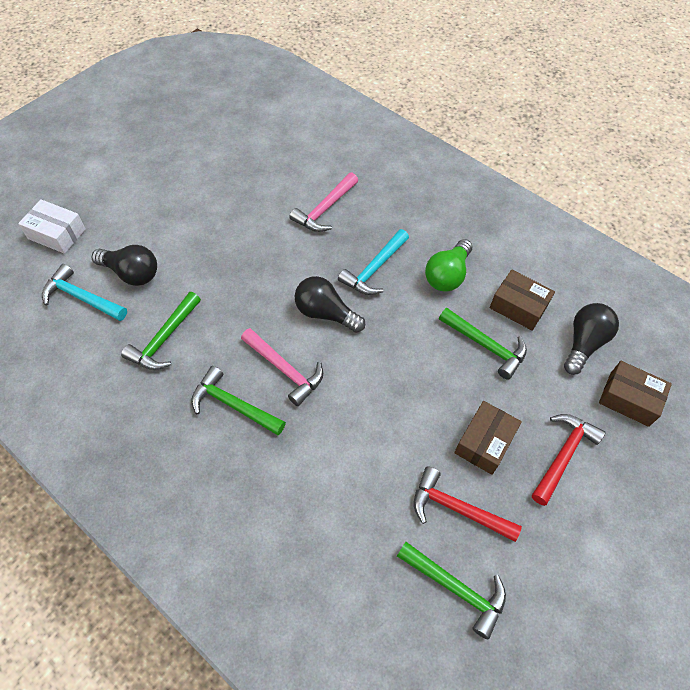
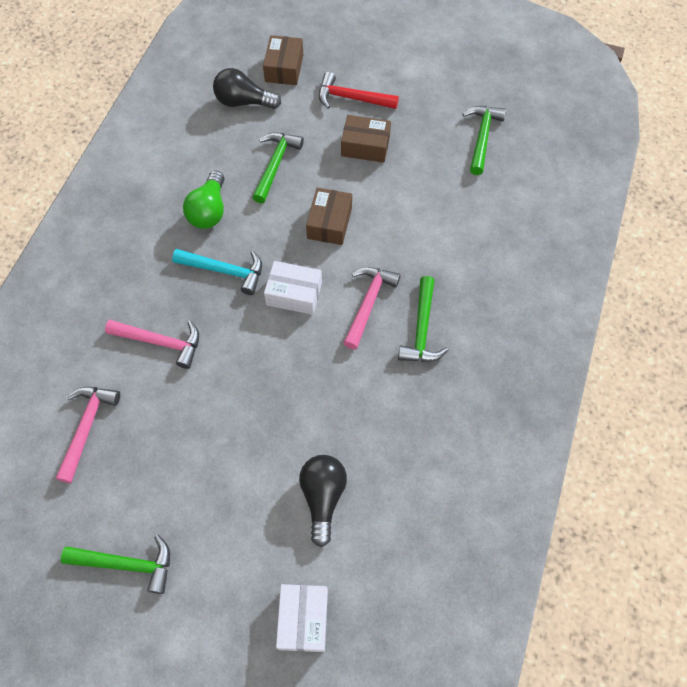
camera: 110 degrees left, 5 degrees up
turquoise hammer [42,264,127,321] -> none
green hammer [121,292,201,370] -> green hammer moved to [61,535,170,594]
black light bulb [294,276,365,333] -> white box [264,261,322,315]
red hammer [414,467,522,542] -> none
green light bulb [425,239,473,291] -> green light bulb turned 90 degrees clockwise [183,171,224,229]
brown box [490,269,555,331] -> brown box moved to [306,188,352,245]
none -> pink hammer [56,387,120,483]

